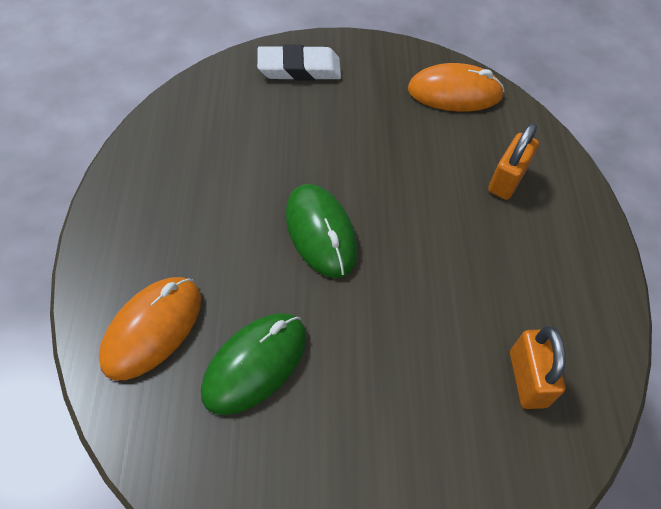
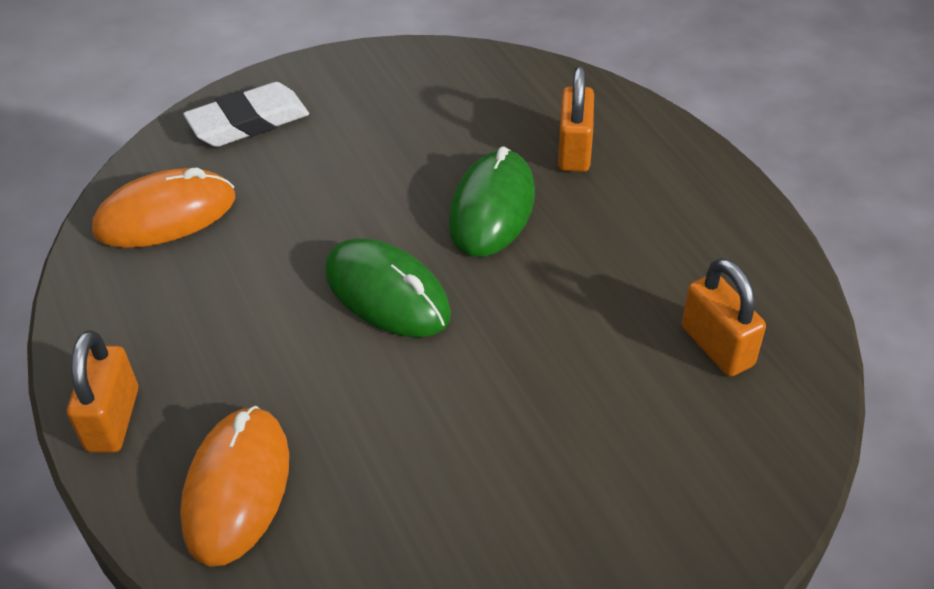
camera: 20 degrees left, 10 degrees down
green mouse [201,313,307,415] -> green mouse moved to [449,146,535,257]
orange mouse [408,63,504,112] -> orange mouse moved to [92,168,235,248]
none -> orange padlock [67,331,138,453]

